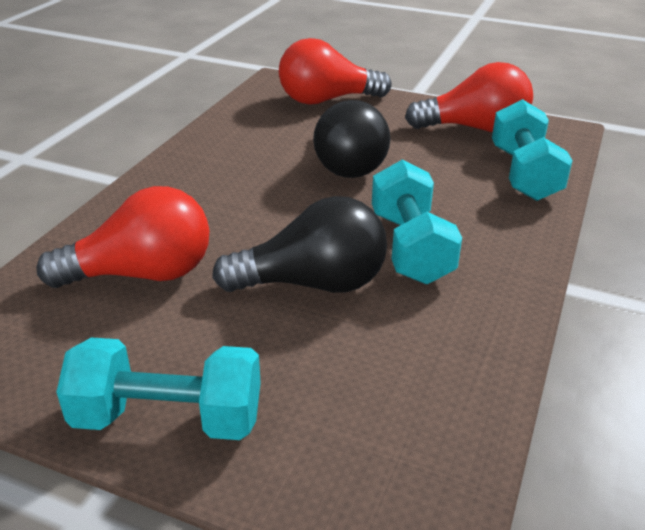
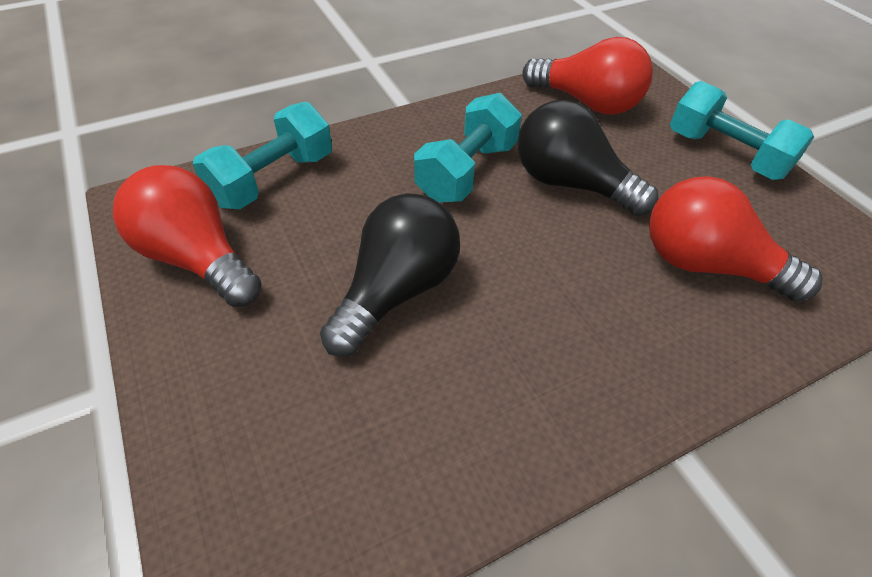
camera: 140 degrees left, 15 degrees up
red light bulb [279,38,392,105] -> red light bulb moved to [522,37,653,115]

